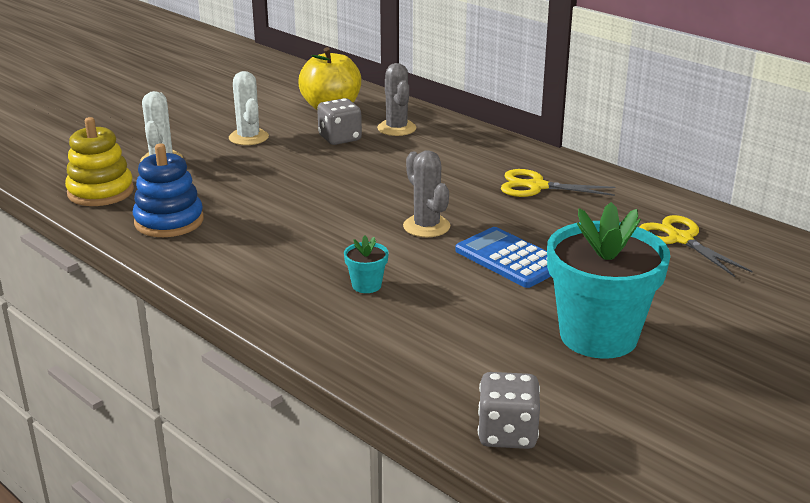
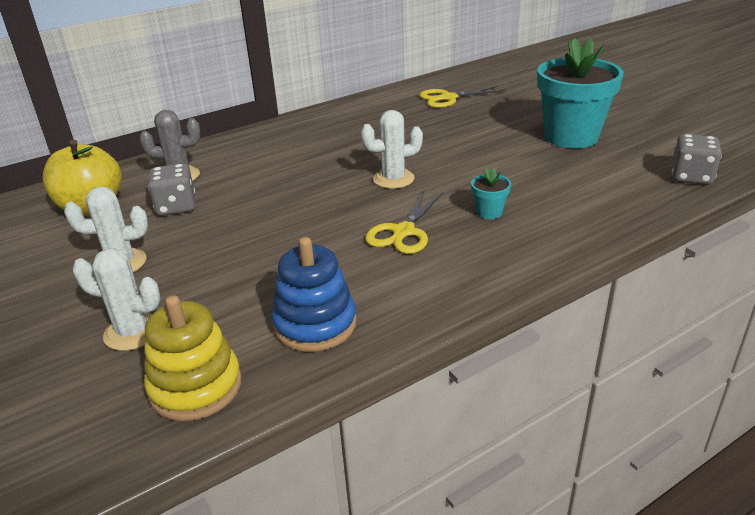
camera: 75 degrees left, 5 degrees up
grey cactus [403,150,450,237] -> white cactus [361,110,423,189]
blue calculator [455,227,551,288] -> none
yellow scissors [501,169,616,197] -> yellow scissors moved to [365,191,444,254]

